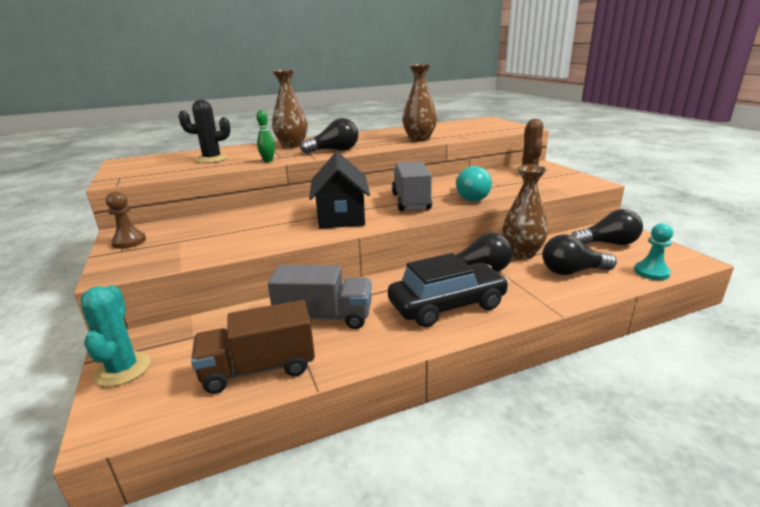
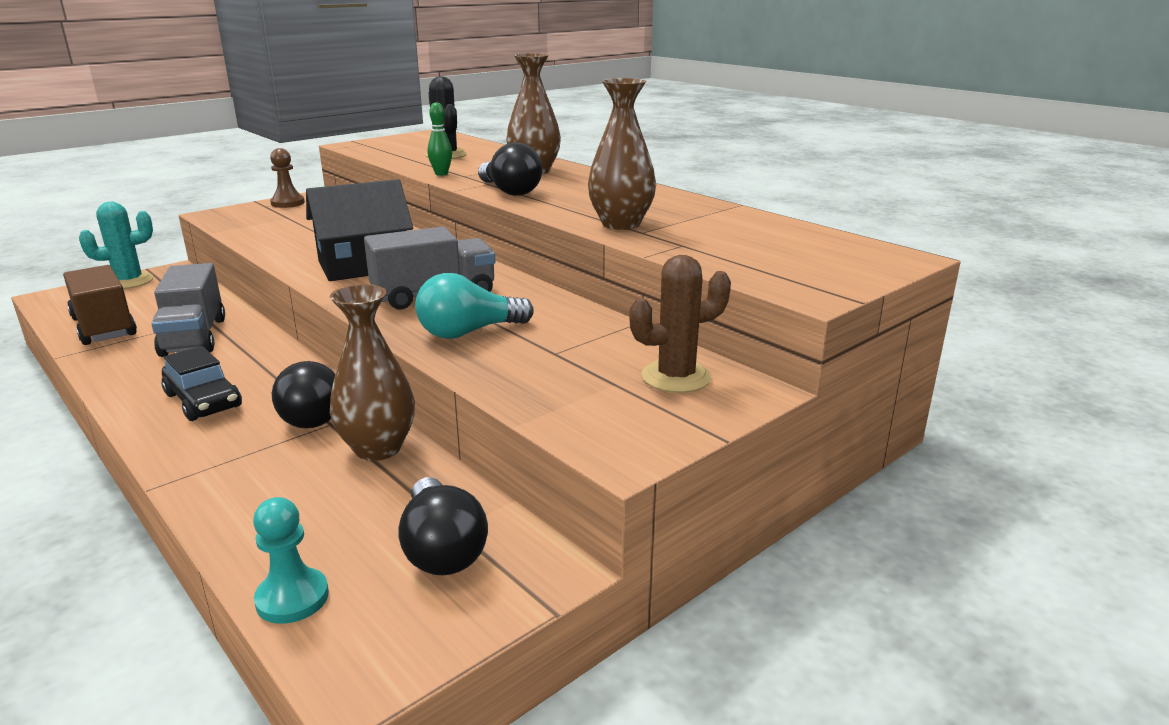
camera: 70 degrees right, 0 degrees up
black car [388,253,509,327] -> black car [161,346,242,421], size x0.66
black light bulb [542,234,617,275] -> none

